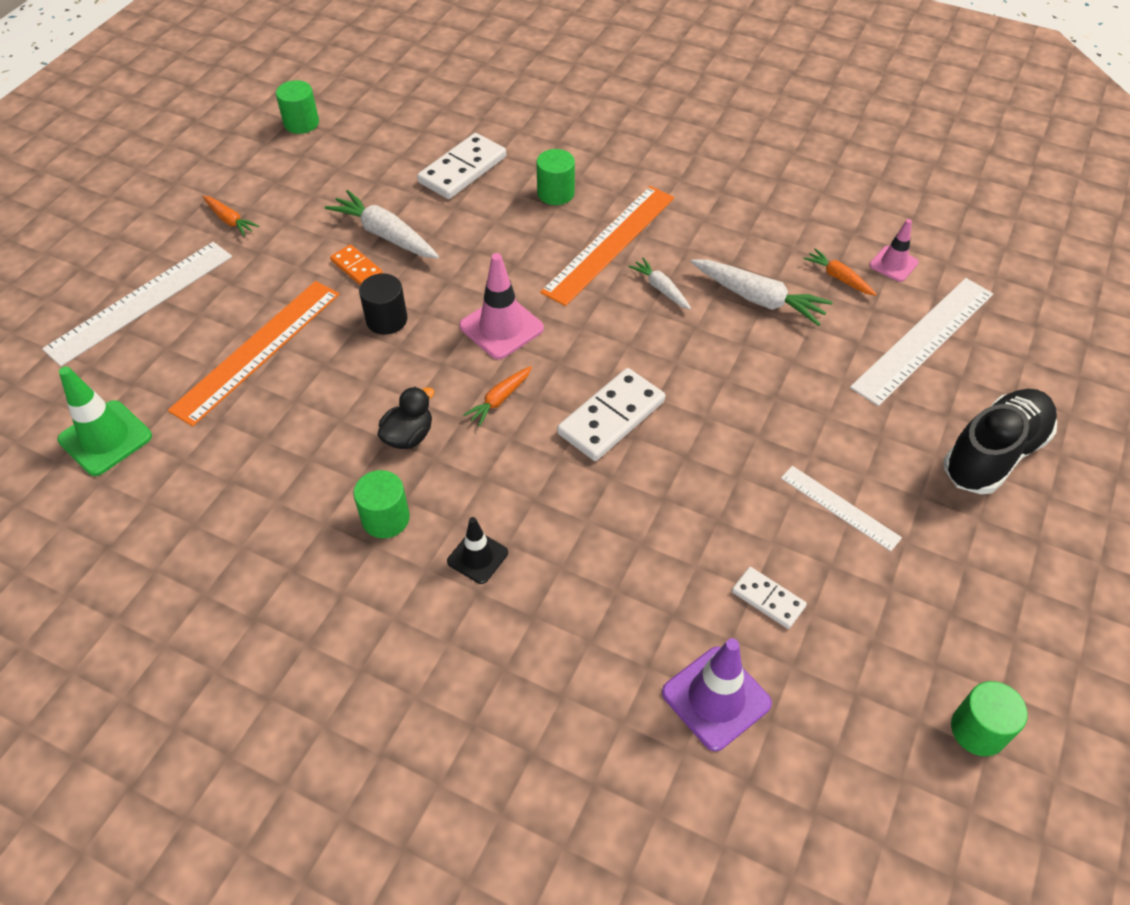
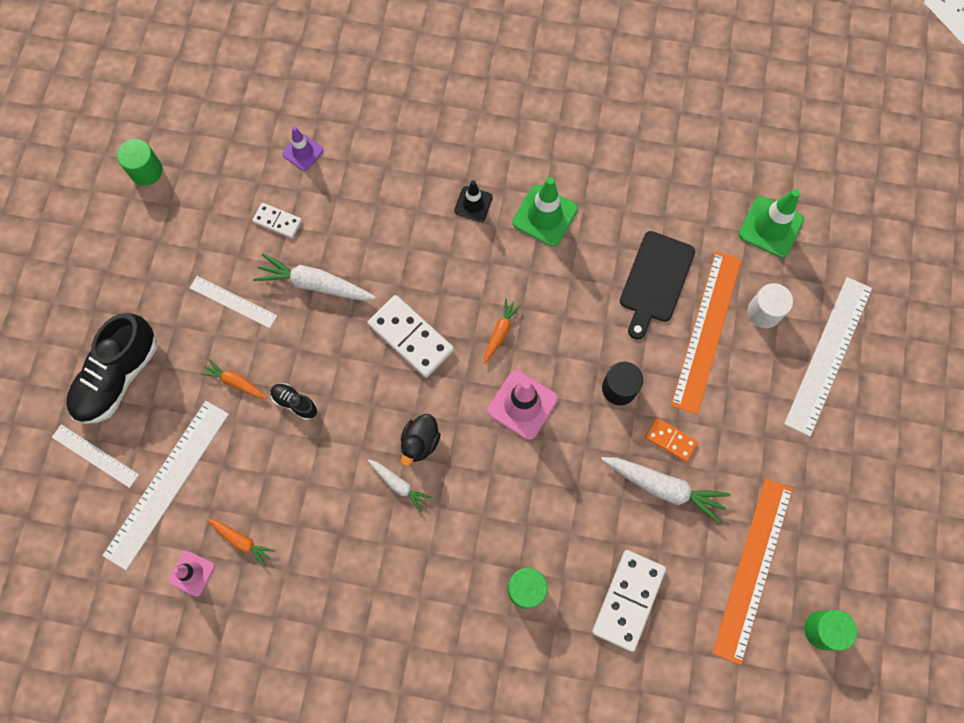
camera: 165 degrees right, 20 degrees up
orange carrot [203,196,259,236] -> orange carrot moved to [200,359,268,399]
green cylinder [353,470,410,538] -> green traffic cone [512,177,578,247]
black duck [378,387,434,449] -> black duck moved to [401,414,441,466]
orange ruler [540,186,674,306] -> orange ruler moved to [713,478,793,665]
white domino [557,368,665,461] -> white domino turned 75 degrees counterclockwise [368,295,454,378]
purple traffic cone [662,638,772,751] -> purple traffic cone [282,126,324,171], size x0.62
white carrot [691,259,833,326] -> white carrot moved to [253,253,376,301]
none -> white ruler [52,424,139,488]
none -> black shoe [271,383,317,420]
none -> black cutting board [620,231,695,339]
none -> white cylinder [748,283,793,328]

